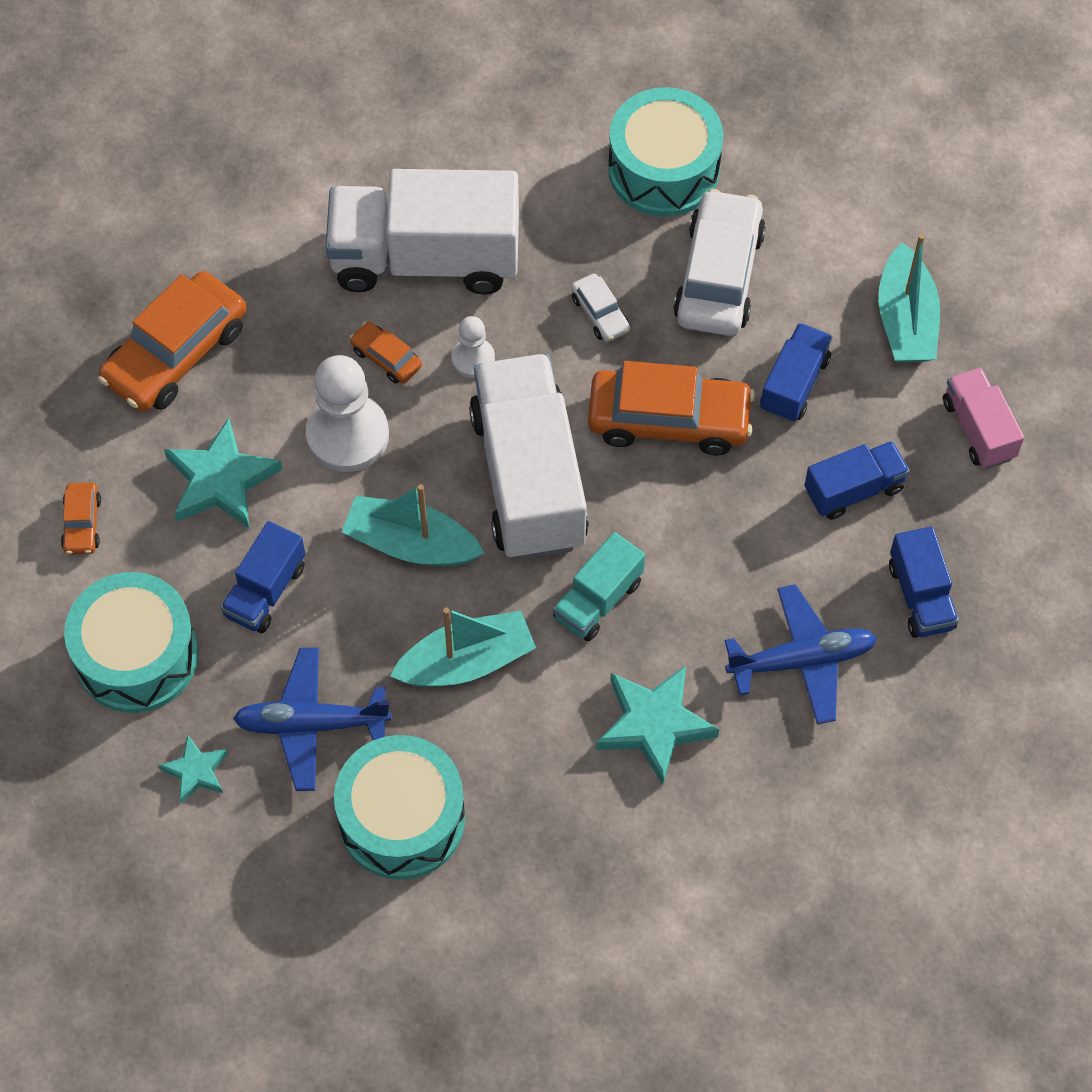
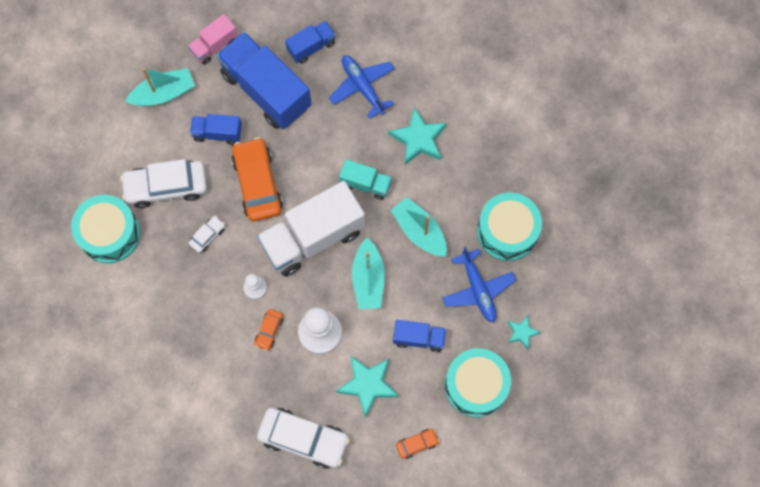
camera: 110 degrees left, 10 degrees up
orange car [98,271,247,412] -> white car [257,408,350,469]
white truck [326,169,519,294] -> none
blue truck [804,441,910,520] -> blue truck [216,32,312,129], size x2.01

